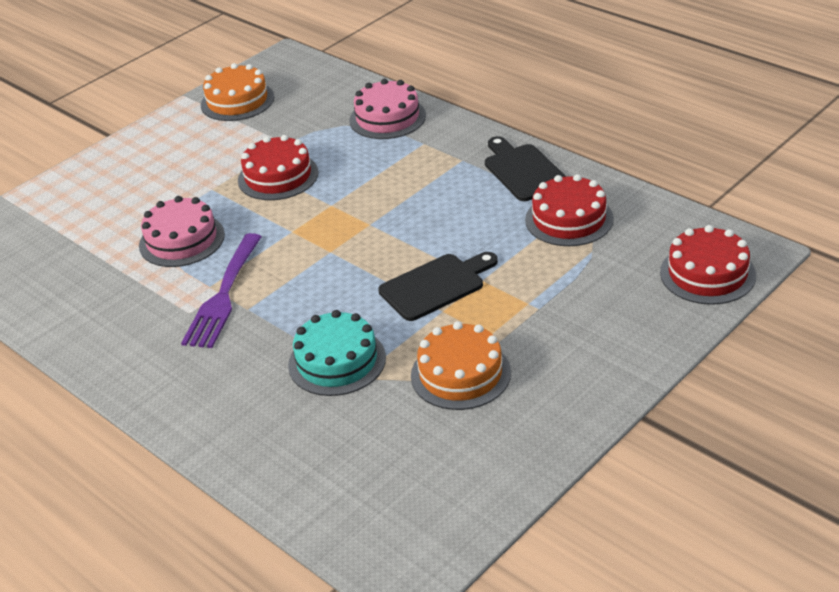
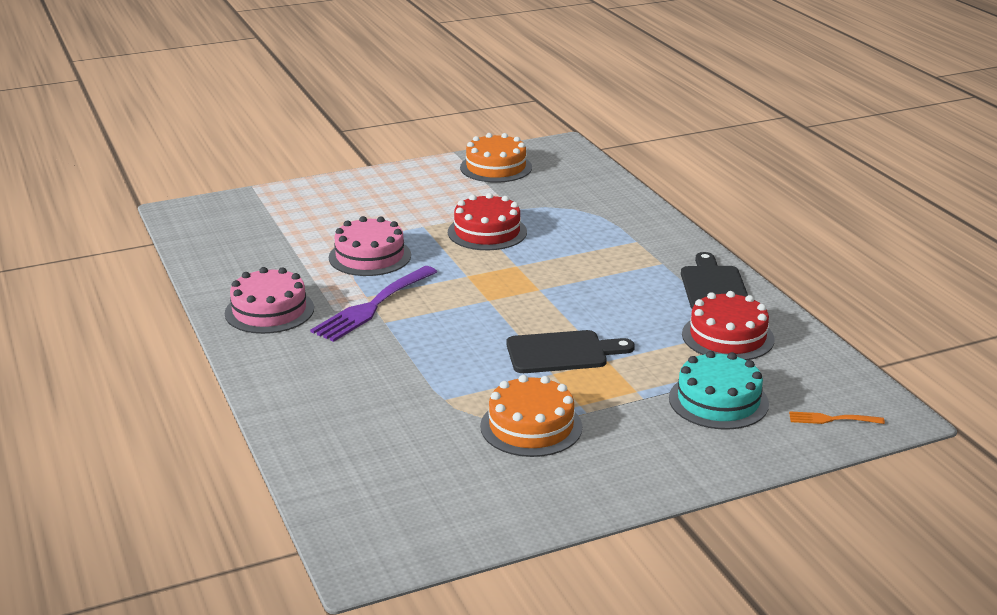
camera: 20 degrees right, 10 degrees down
turquoise cake [288,310,386,396] -> turquoise cake moved to [669,351,769,430]
pink cake [349,79,426,139] -> pink cake moved to [225,267,314,334]
red cake [660,225,756,305] -> orange fork [789,411,885,424]

